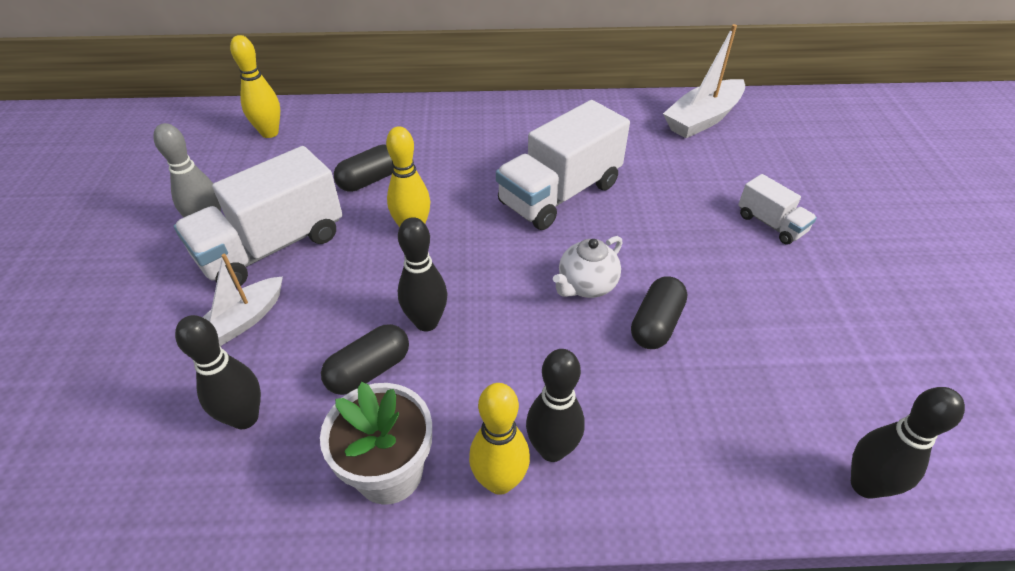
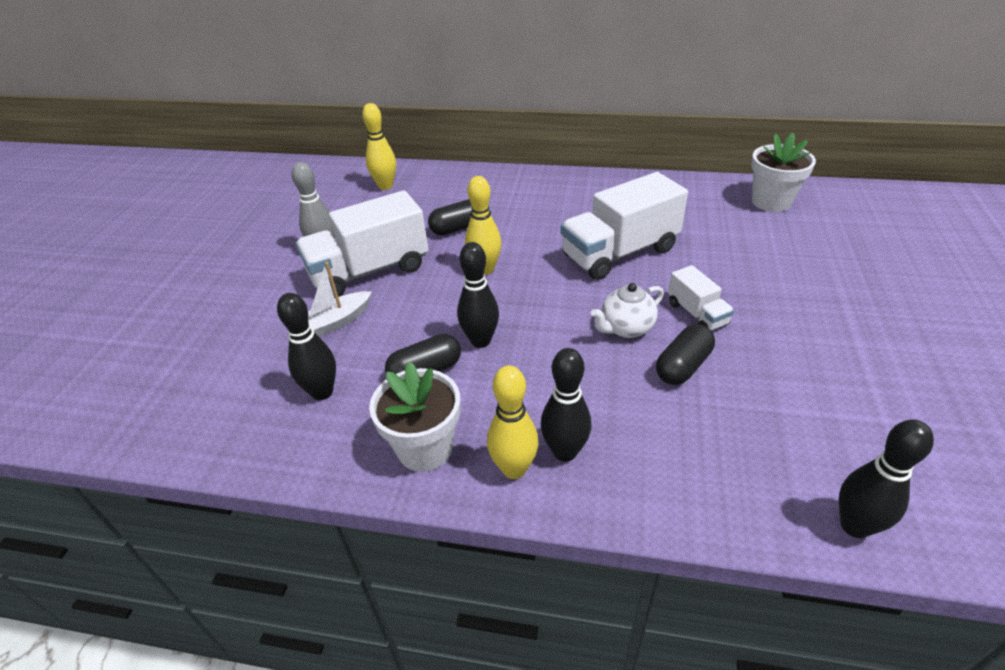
camera: 15 degrees right, 5 degrees down
white boat [663,24,745,138] -> white flower pot [751,133,816,212]
white truck [738,174,817,245] -> white truck moved to [668,265,734,331]

